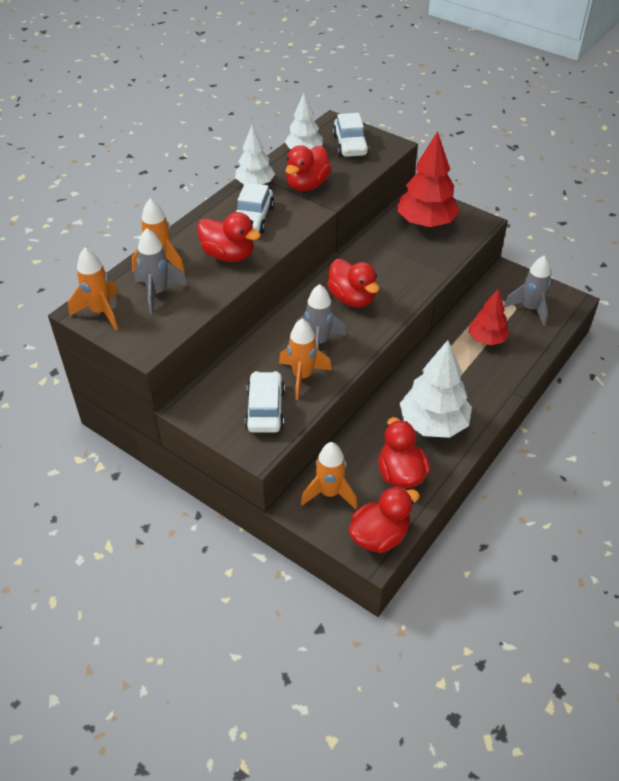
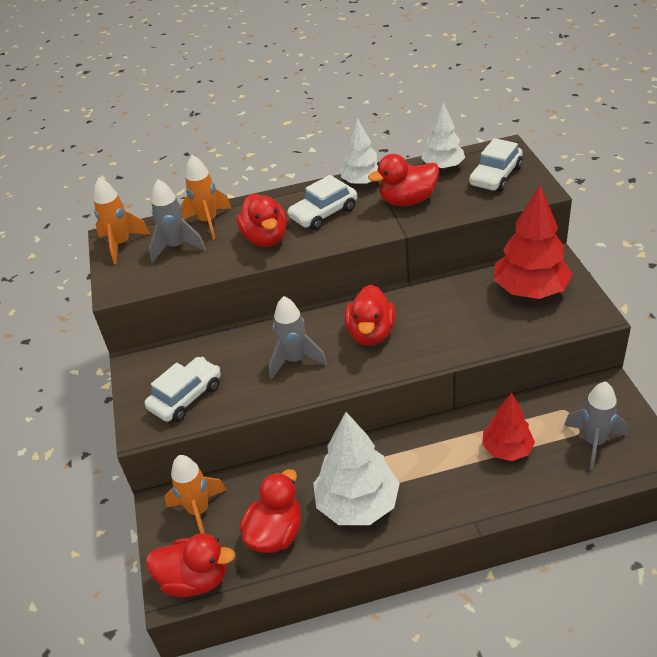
camera: 45 degrees right, 5 degrees down
orange rocket [279,319,332,400] -> none

